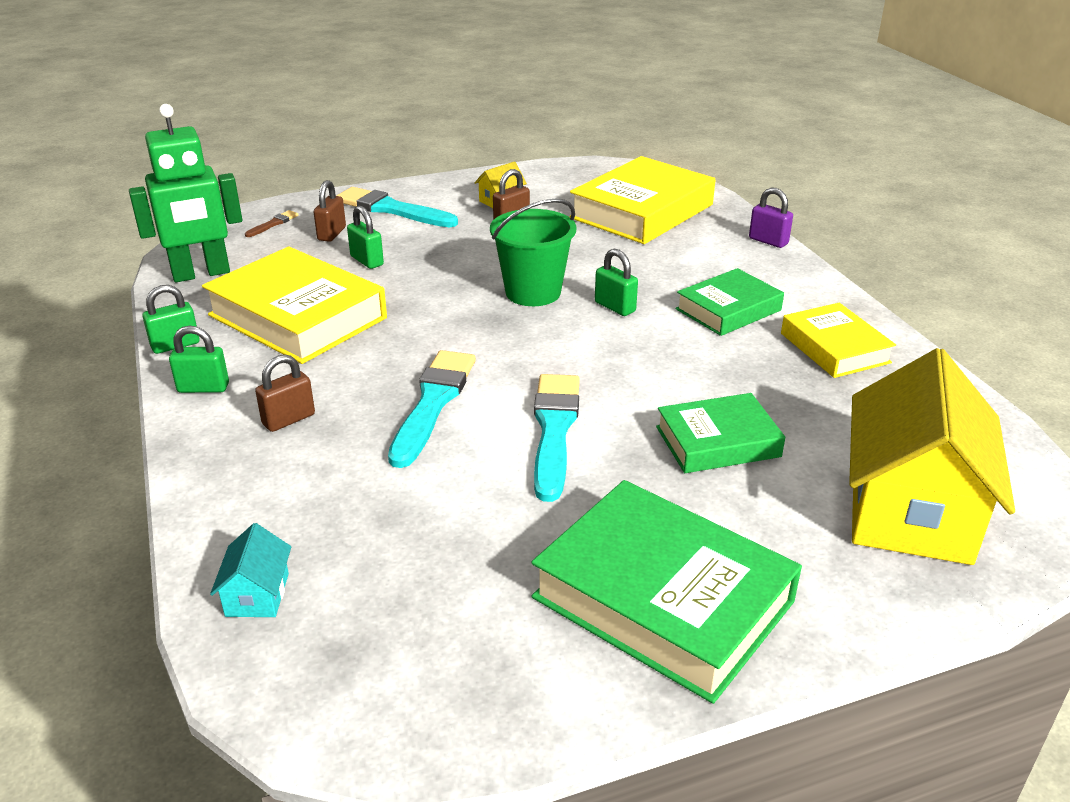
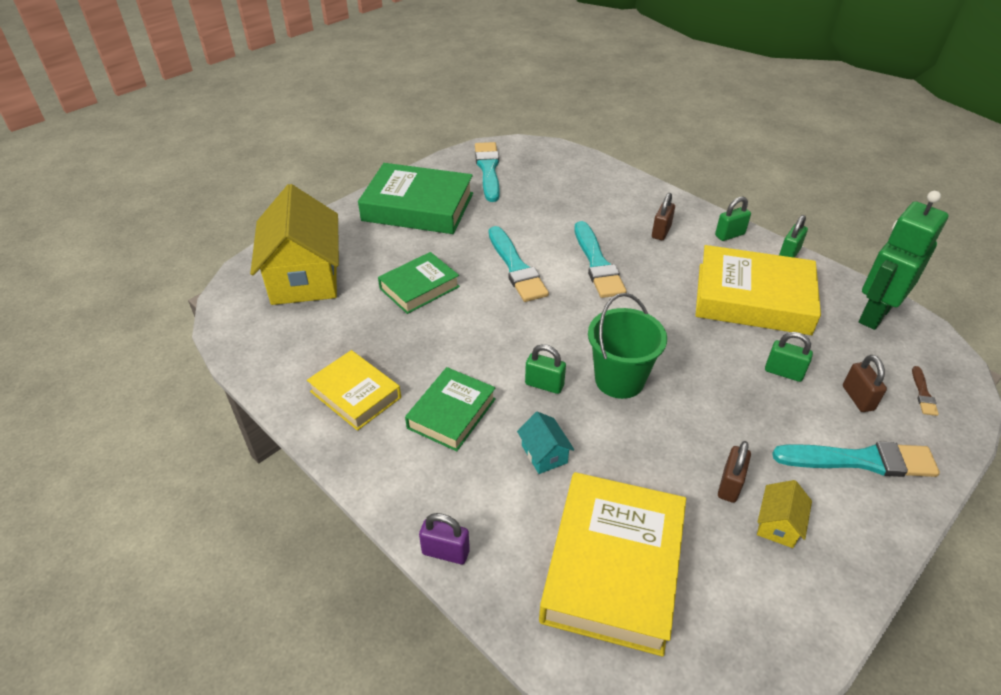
camera: 155 degrees right, 10 degrees up
turquoise house [210,523,292,617] -> turquoise house moved to [517,412,574,474]
none -> turquoise brush [475,142,499,202]

